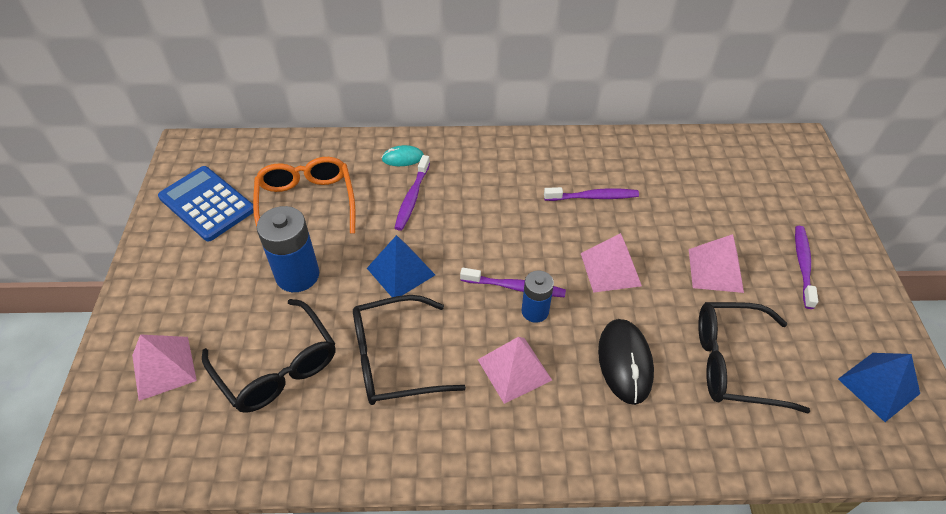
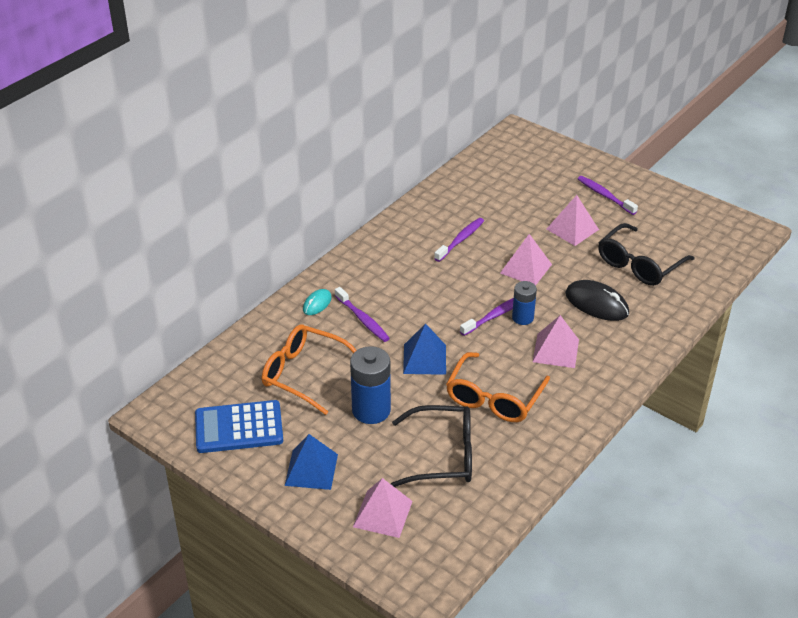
camera: 50 degrees left, 10 degrees down
black glasses [353,295,466,405] -> orange glasses [446,352,550,422]
blue pyramid [838,353,920,422] -> blue pyramid moved to [285,434,338,490]

